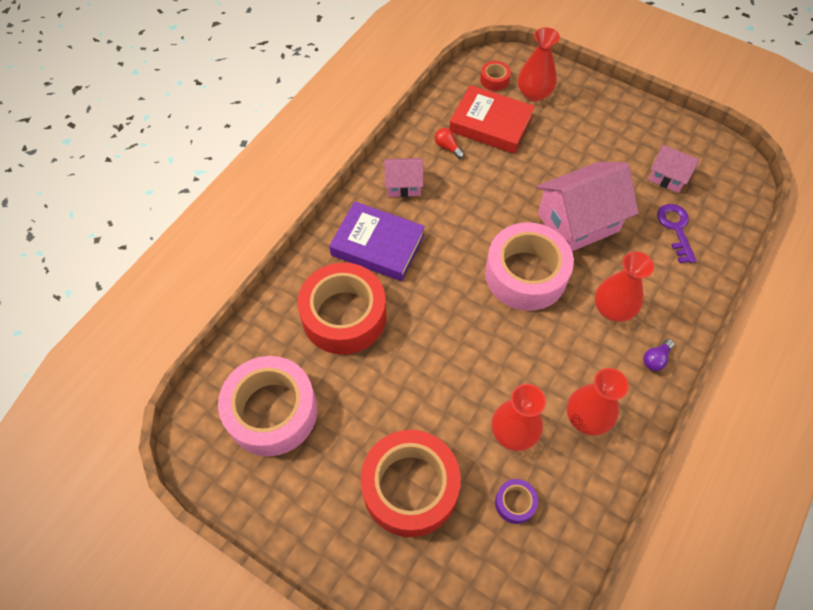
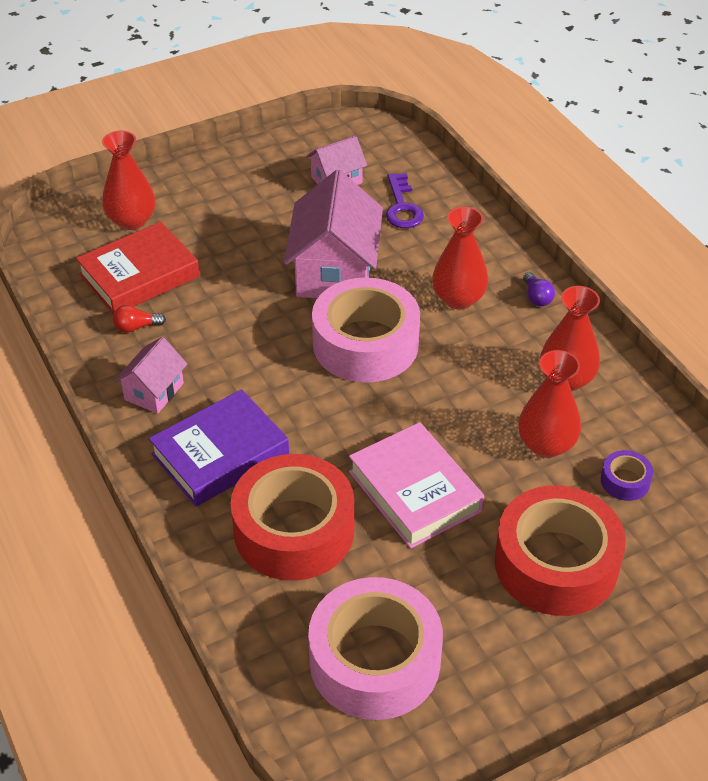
camera: 60 degrees left, 15 degrees down
red tape [480,61,511,91] -> none
purple key [657,204,697,263] -> purple key turned 120 degrees counterclockwise [386,173,424,228]
none -> pink book [349,422,484,549]

